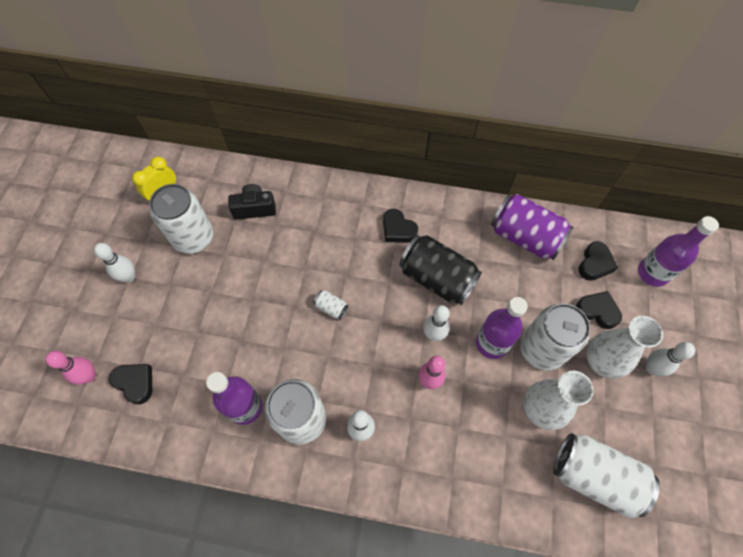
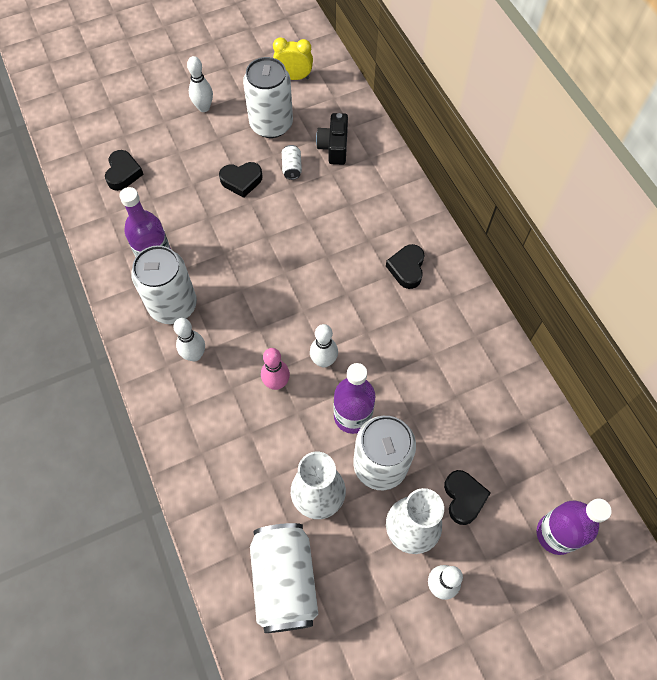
camera: 55 degrees right, 0 degrees up
pink bowling pin [45,351,96,385] -> none
black camera [228,184,276,220] -> black camera turned 135 degrees counterclockwise [316,113,348,165]
white can [314,290,348,319] -> white can moved to [282,145,302,180]
black can [399,235,482,305] -> none
purple can [491,194,574,260] -> none
black heart [578,241,618,281] -> black heart moved to [219,162,263,198]

